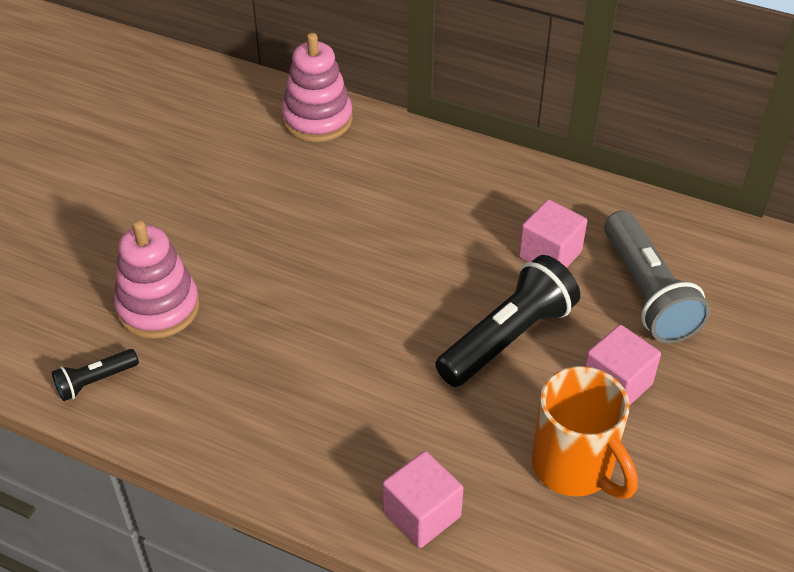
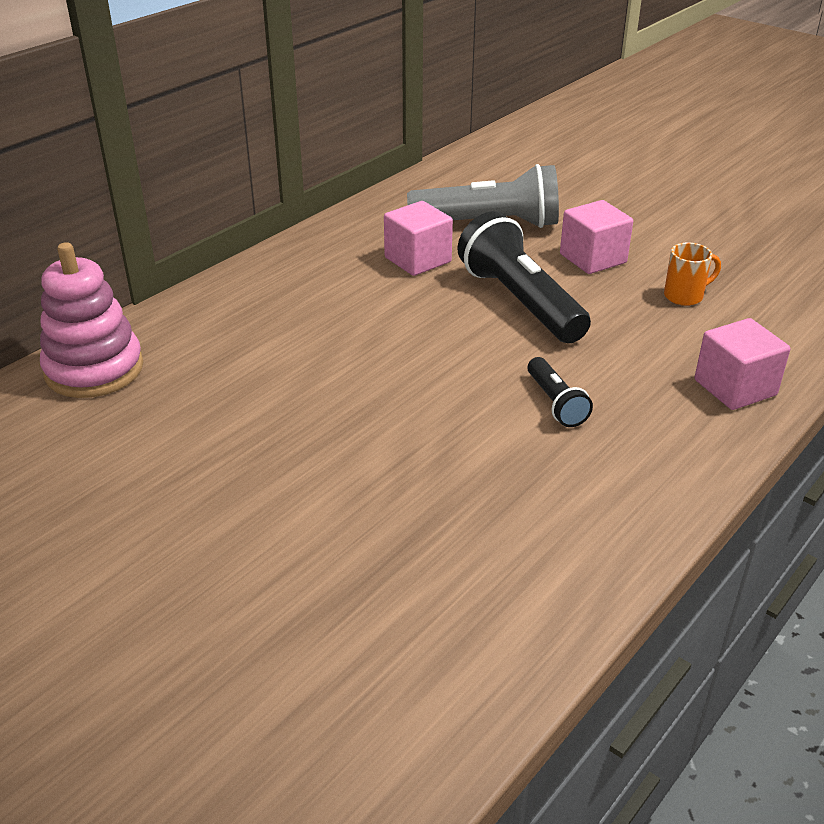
camera: 75 degrees left, 10 degrees down
black flashlight [52,349,139,401] -> black flashlight moved to [528,357,593,427]
pink stacking toy [114,220,199,339] -> none
orange mug [532,366,638,499] -> orange mug [664,243,721,306], size x0.50

